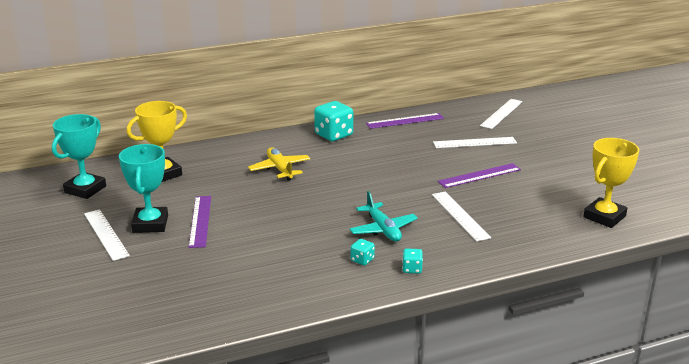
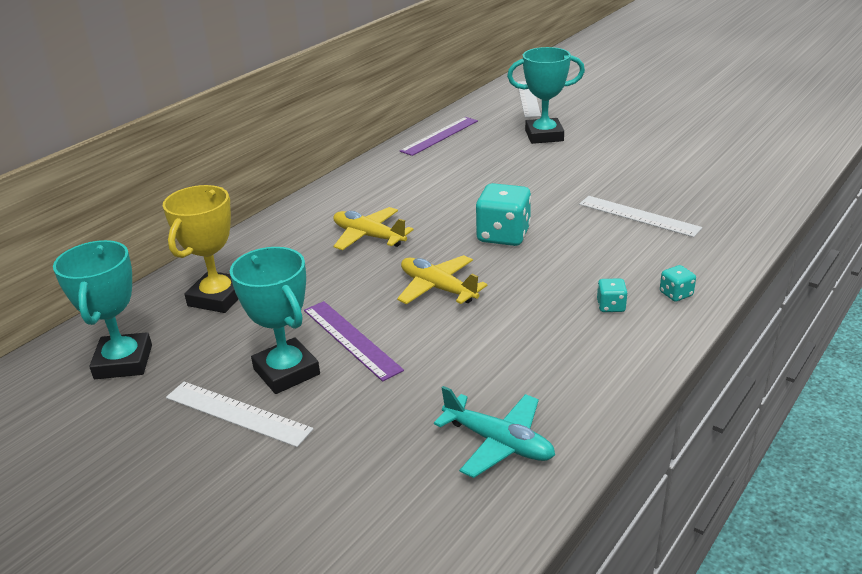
camera: 30 degrees left, 5 degrees up
turquoise dice [314,101,353,141] -> turquoise dice moved to [476,183,531,246]
turquoise plane [349,191,418,242] -> turquoise plane moved to [434,386,555,478]
white ruler [433,137,517,148] -> turquoise trophy [507,47,585,144]
purple ruler [438,163,521,188] -> none
yellow trophy [583,138,639,228] -> none
none -> yellow plane [397,255,488,304]

